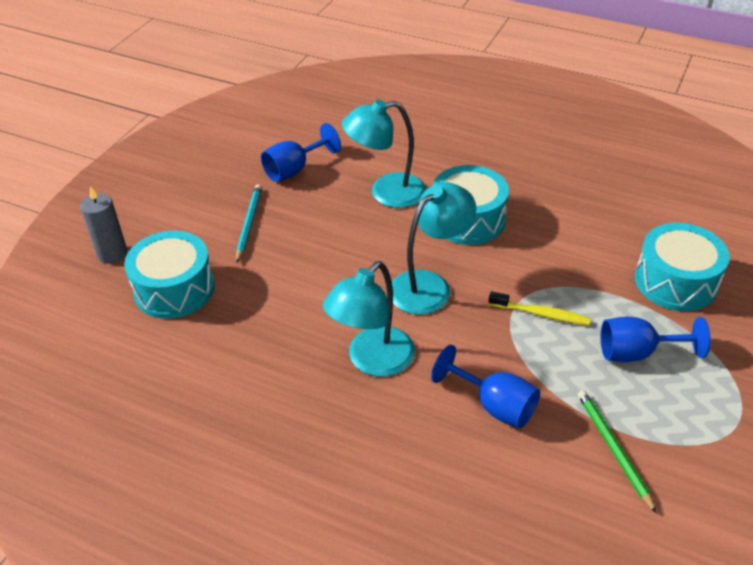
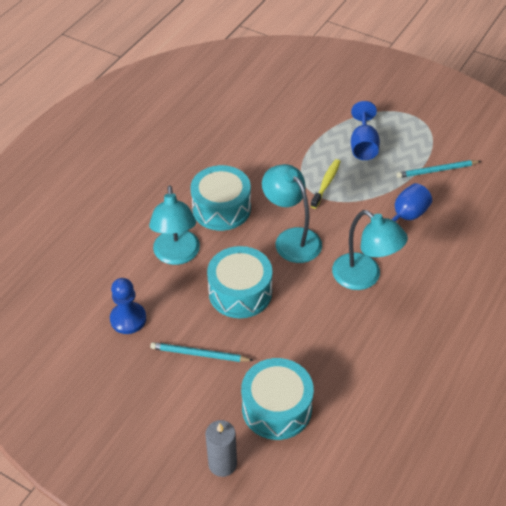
camera: 85 degrees left, 5 degrees up
blue goblet [261,123,341,182] -> blue pawn [110,278,146,334]
green pencil [578,390,657,514] -> turquoise pencil [397,160,481,178]
turquoise drum [635,223,730,311] -> turquoise drum moved to [207,246,272,318]

